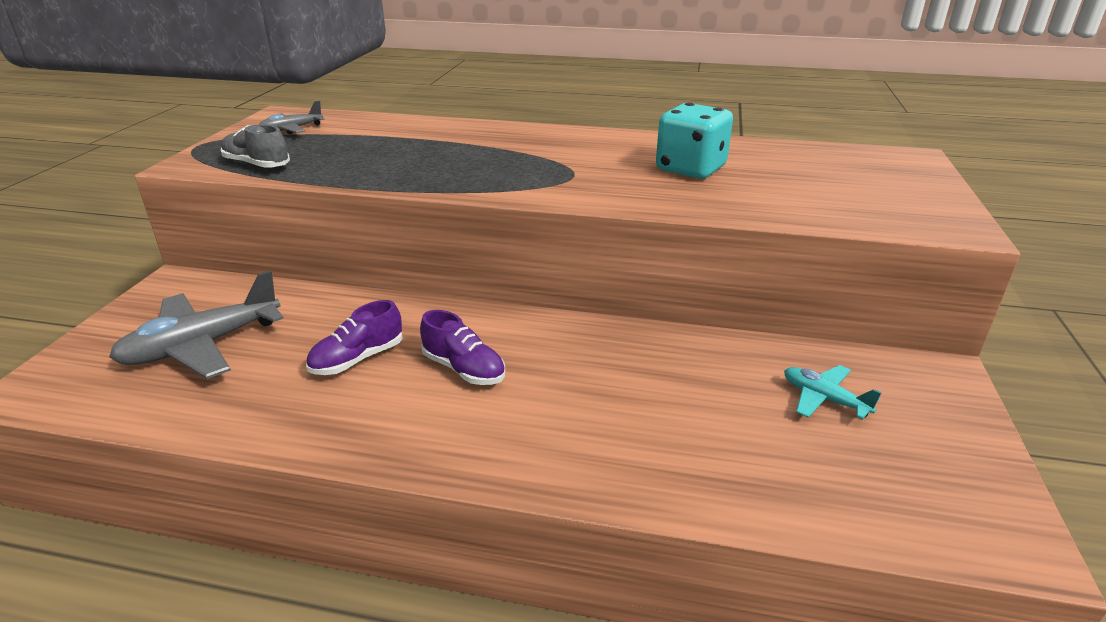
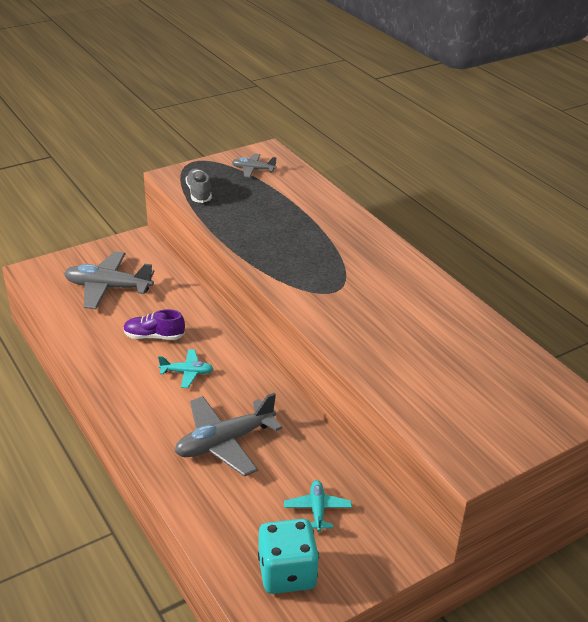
camera: 45 degrees right, 5 degrees up
purple shoe [420,310,505,385] -> turquoise plane [158,349,214,388]
turquoise dice [656,103,733,179] -> turquoise dice moved to [258,519,319,594]
none -> grey plane [175,393,282,477]

